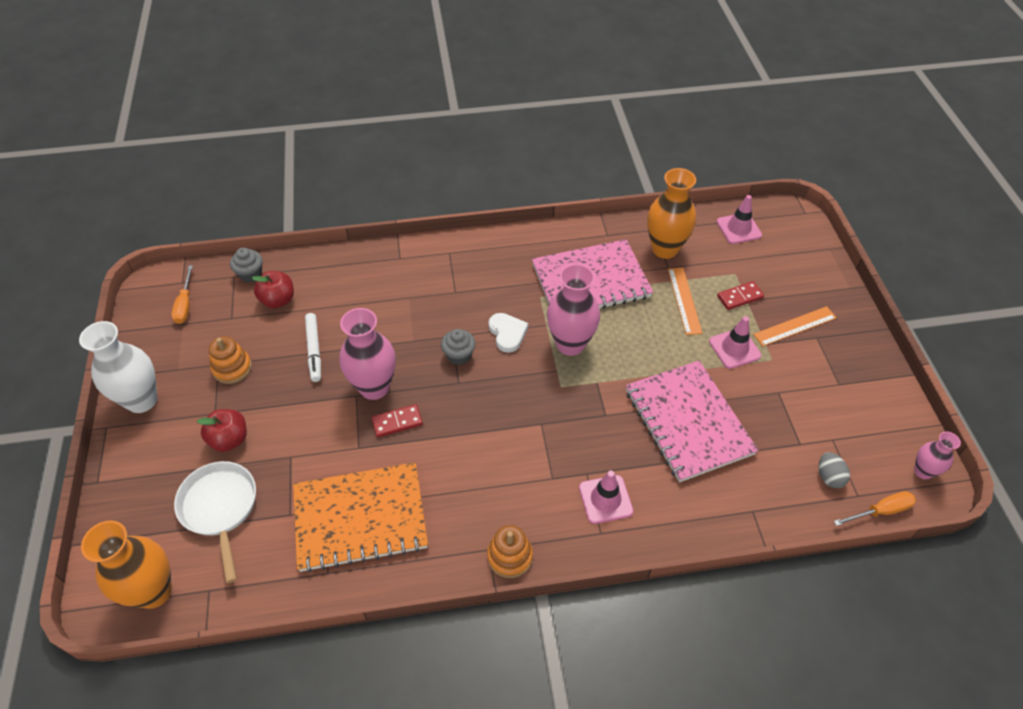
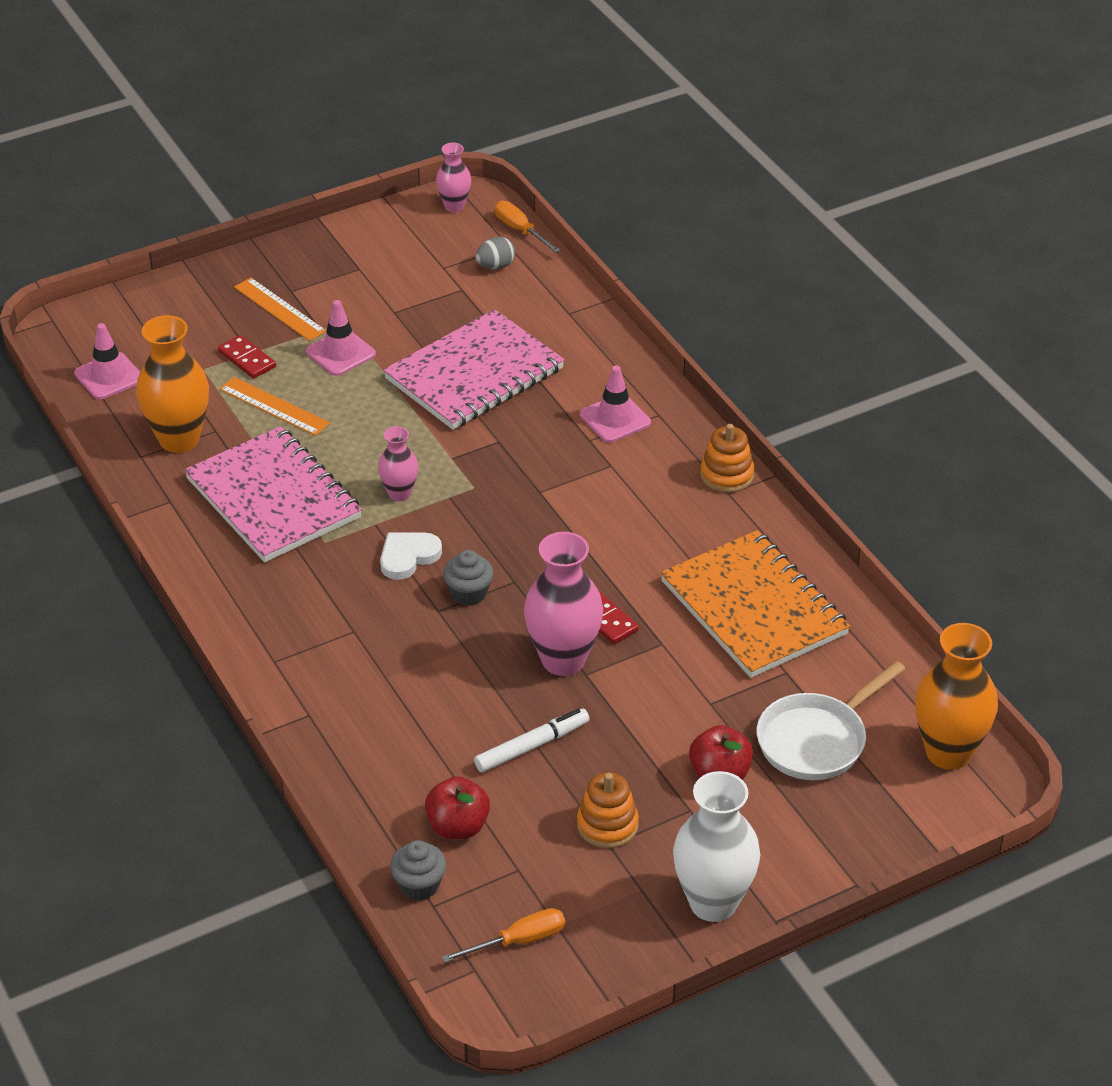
camera: 110 degrees left, 10 degrees down
pink vase [547,264,600,356] -> pink vase [378,426,418,501], size x0.55
orange ruler [668,267,702,335] -> orange ruler turned 60 degrees clockwise [219,377,330,436]

